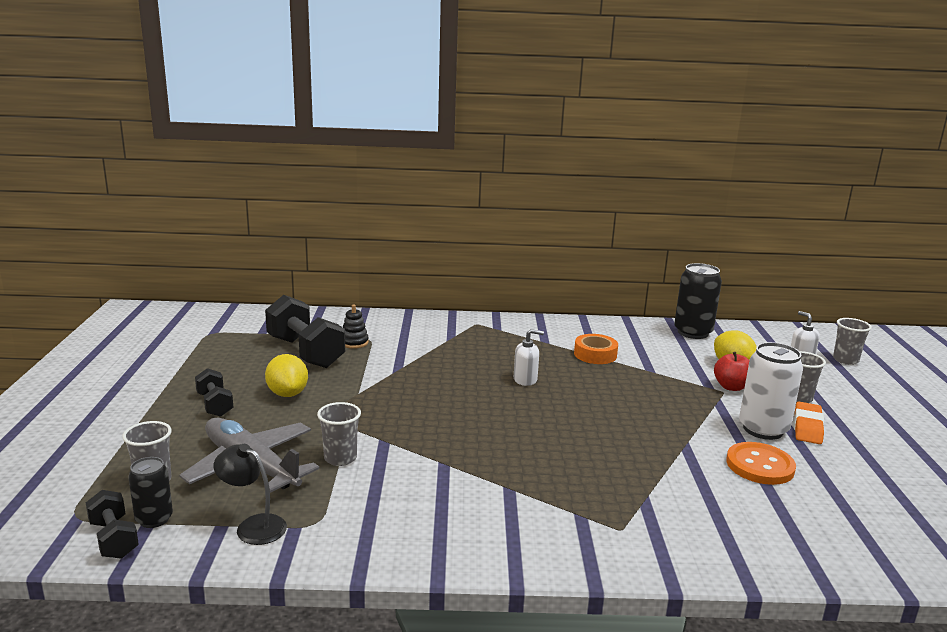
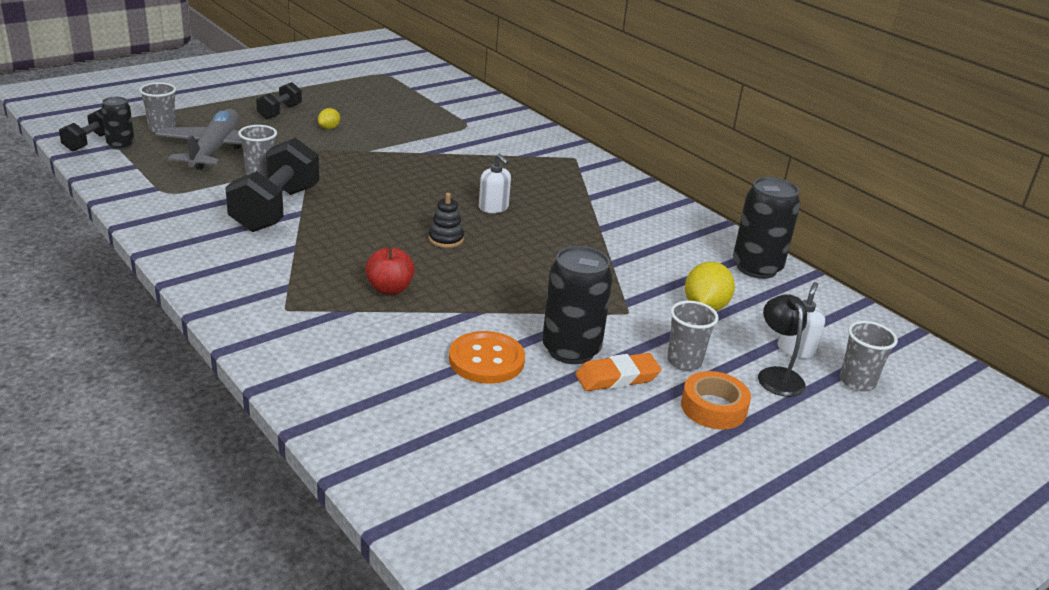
camera: 50 degrees right, 10 degrees up
black lamp [214,444,287,545] -> black lamp moved to [758,294,807,397]
black dumbbell [265,295,345,368] -> black dumbbell moved to [225,138,319,232]
yellow lemon [265,354,308,397] -> yellow lemon [318,108,340,129], size x0.55
black stacking toy [343,304,369,349] -> black stacking toy moved to [429,193,464,248]
orange tape [574,334,618,364] -> orange tape moved to [681,371,751,429]
red apple [714,352,750,391] -> red apple moved to [365,246,415,295]
white can [739,342,803,440] -> black can [542,246,613,364]

